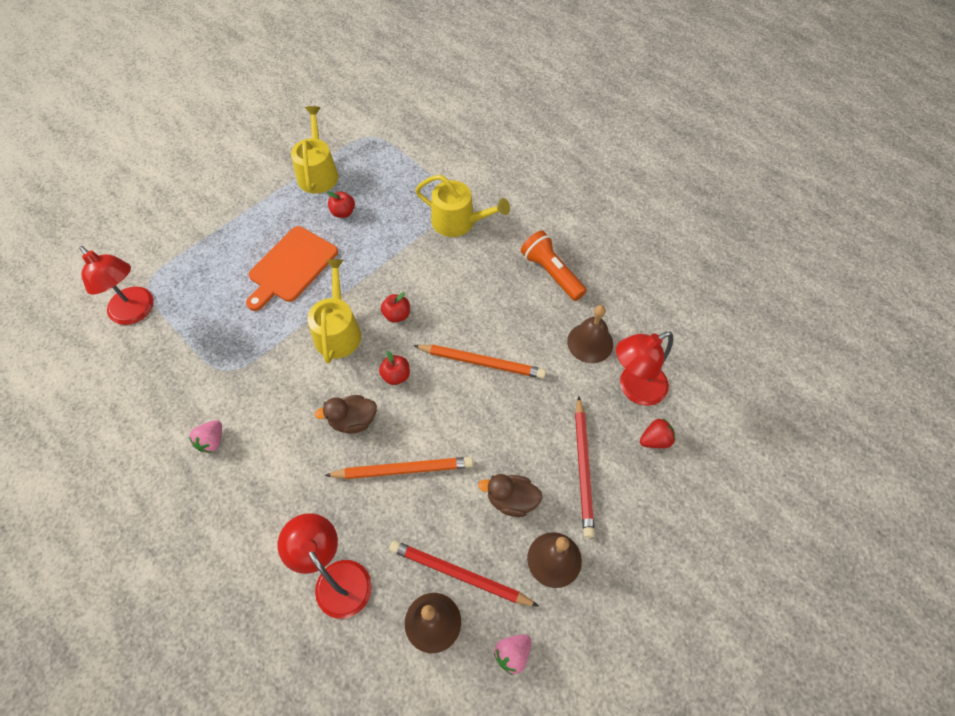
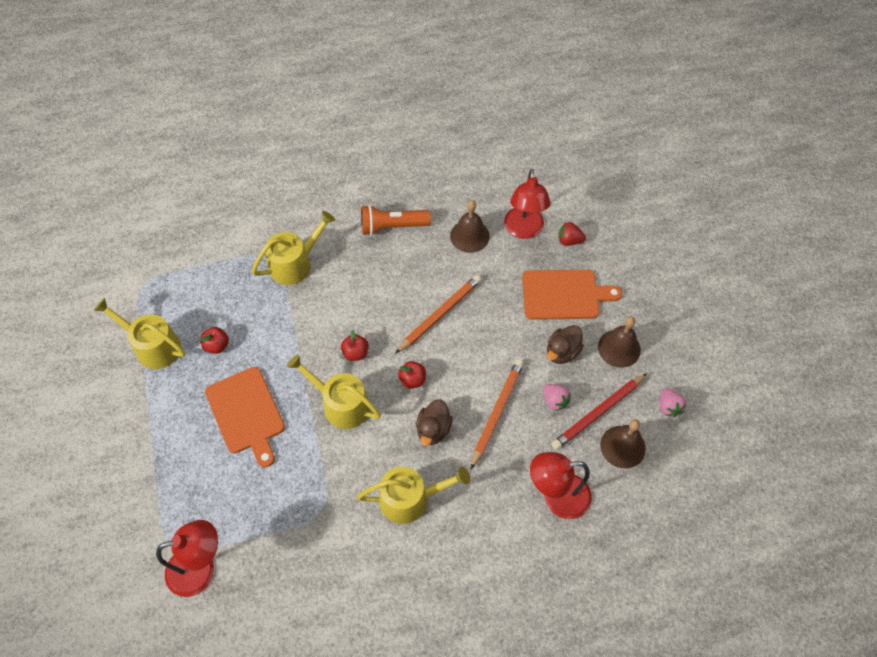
camera: 60 degrees left, 0 degrees up
pink strawberry [189,420,222,453] -> pink strawberry moved to [543,384,571,411]
red pencil [575,396,595,538] -> orange cutting board [522,270,622,320]
red strawberry [640,419,675,448] -> red strawberry turned 90 degrees counterclockwise [558,222,586,246]
none -> yellow watering can [357,467,470,524]

